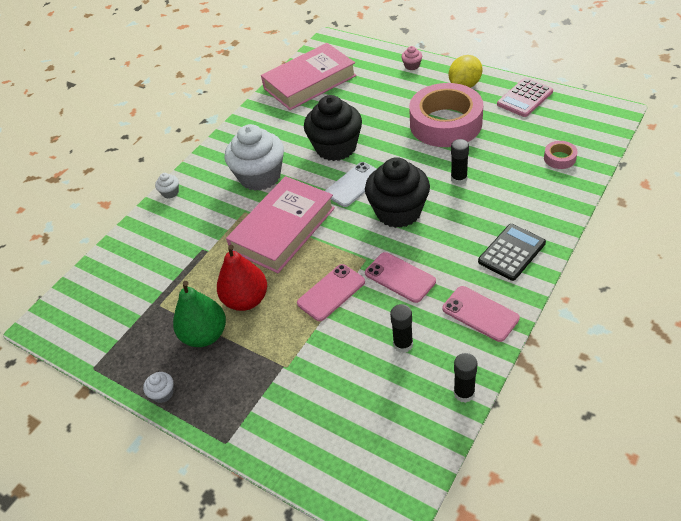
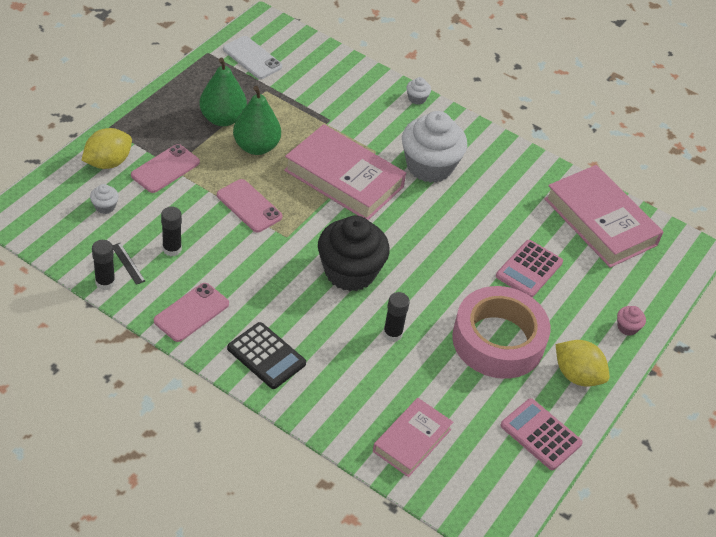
camera: 80 degrees right, 0 degrees up
white cupcake [143,372,174,403] -> white cupcake moved to [90,184,119,214]
red pear [217,245,267,311] -> green pear [233,86,281,155]
black cupcake [304,95,362,161] -> none
white phone [325,162,377,207] -> white phone moved to [223,36,282,79]
pink phone [365,252,436,303] -> pink phone moved to [131,144,200,193]
pink tape [544,141,578,169] -> pink book [373,398,453,477]
none -> yellow lemon [81,128,132,169]
none -> black ruler [113,243,145,285]
none -> pink calculator [496,240,563,297]

